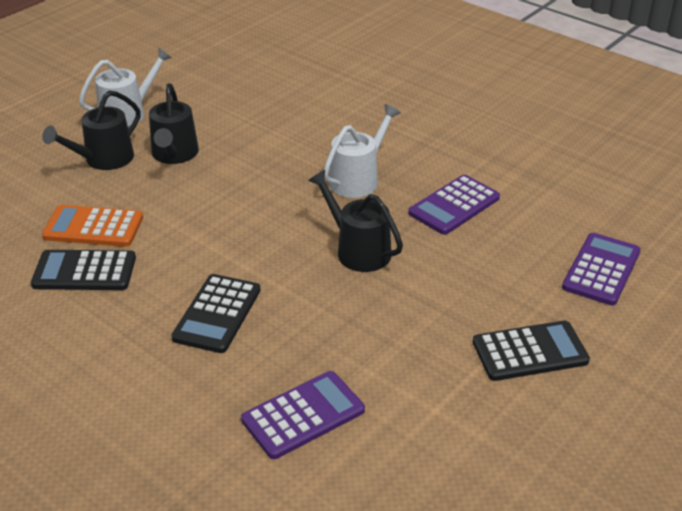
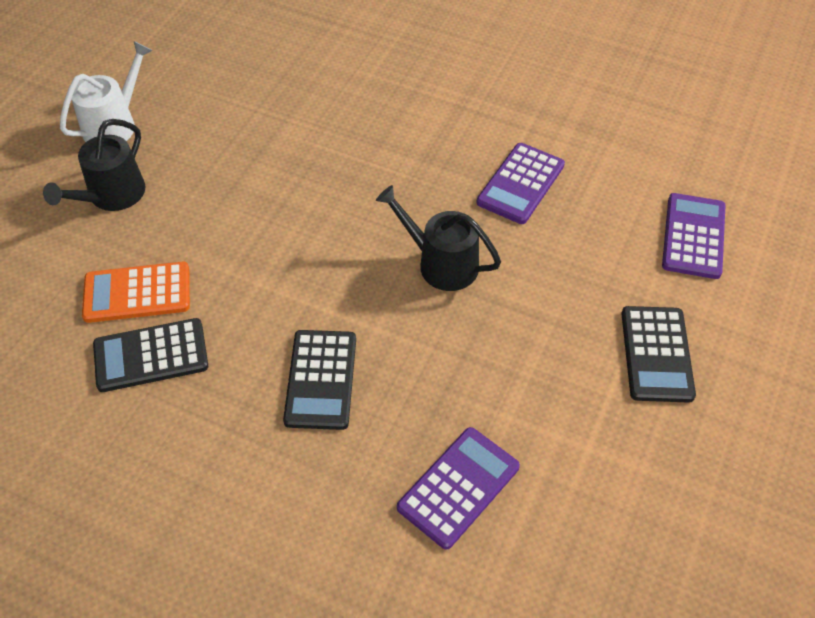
camera: 15 degrees left, 15 degrees up
black watering can [149,83,199,164] -> none
white watering can [324,104,401,198] -> none
black calculator [473,321,590,381] -> black calculator turned 120 degrees clockwise [621,306,696,403]

